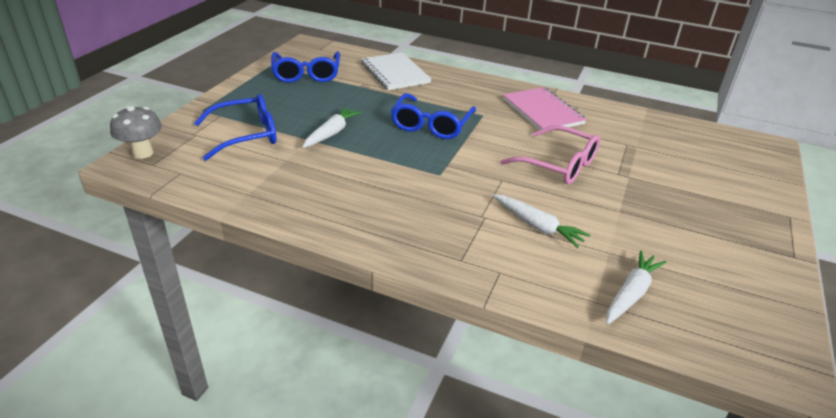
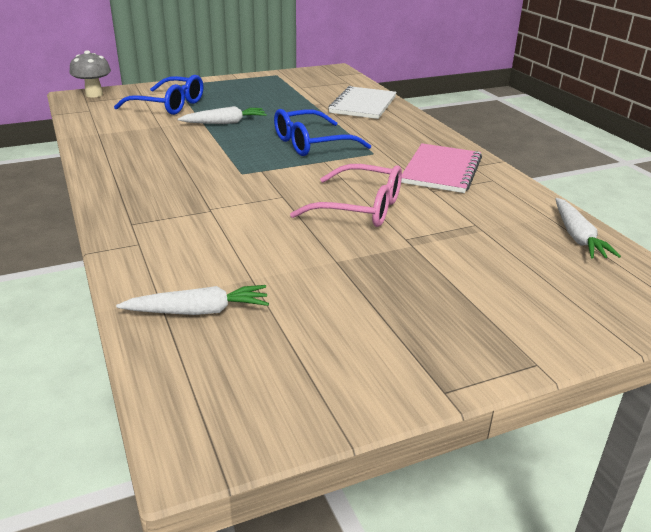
camera: 45 degrees right, 5 degrees down
blue glasses [271,52,340,83] -> none
white carrot [493,194,590,248] -> white carrot moved to [555,198,621,259]
pink glasses [500,125,600,184] -> pink glasses turned 60 degrees counterclockwise [290,164,402,227]

